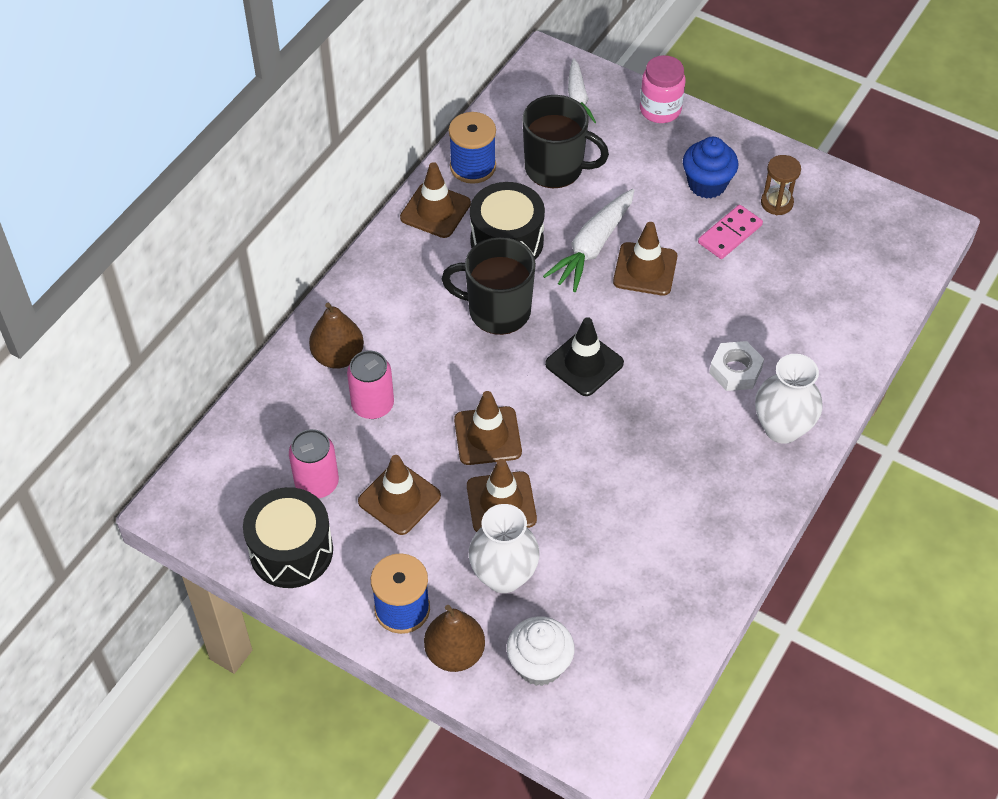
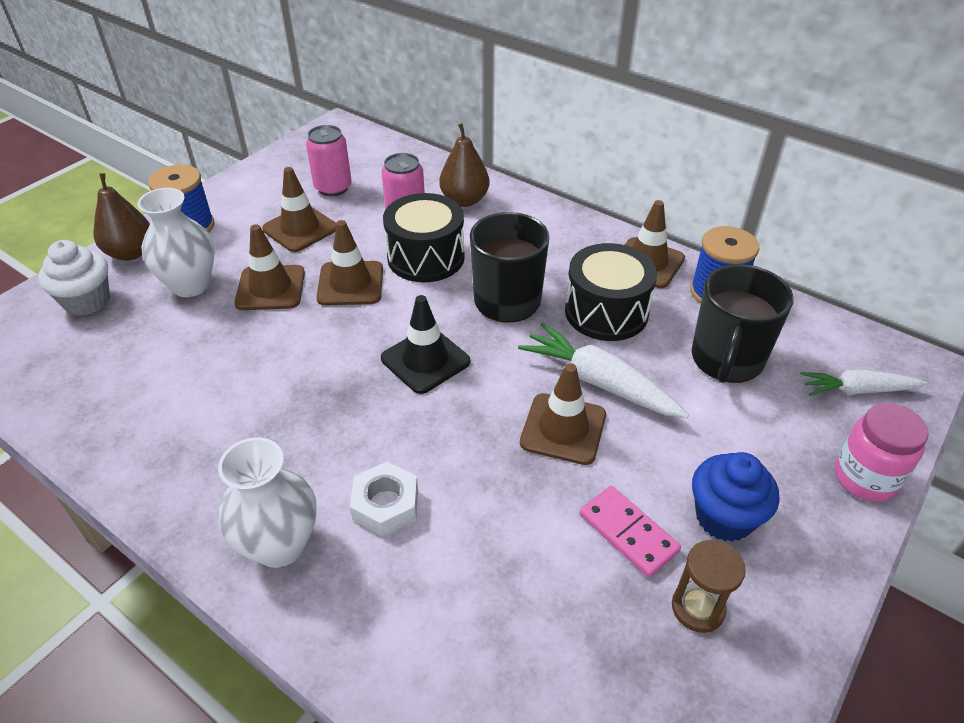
camera: 95 degrees right, 10 degrees down
black drum [243,487,333,588] -> black drum moved to [383,193,465,282]

